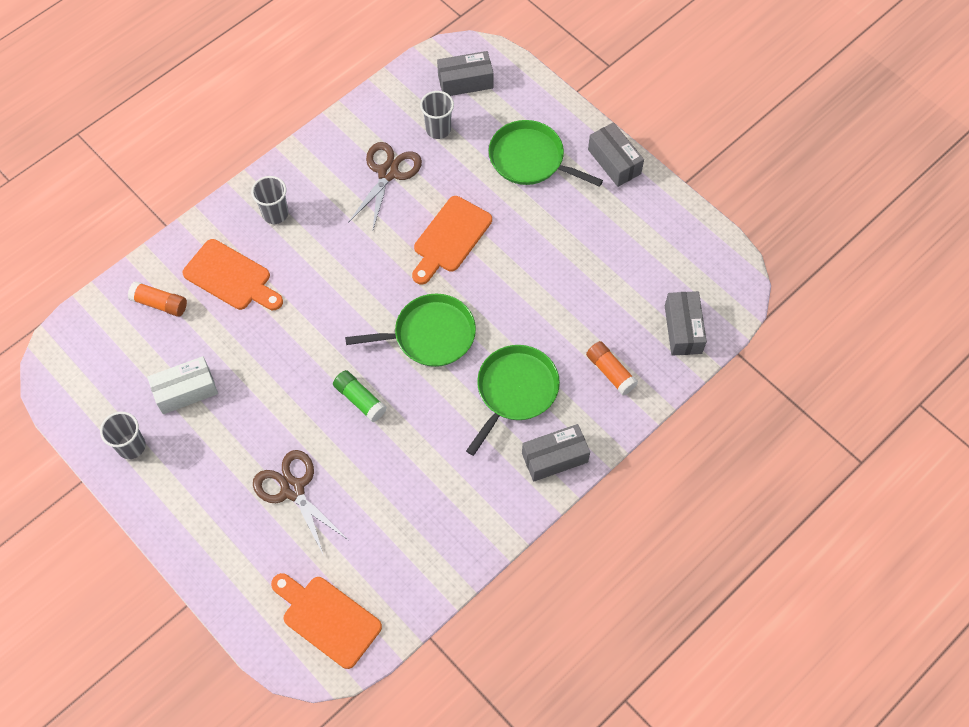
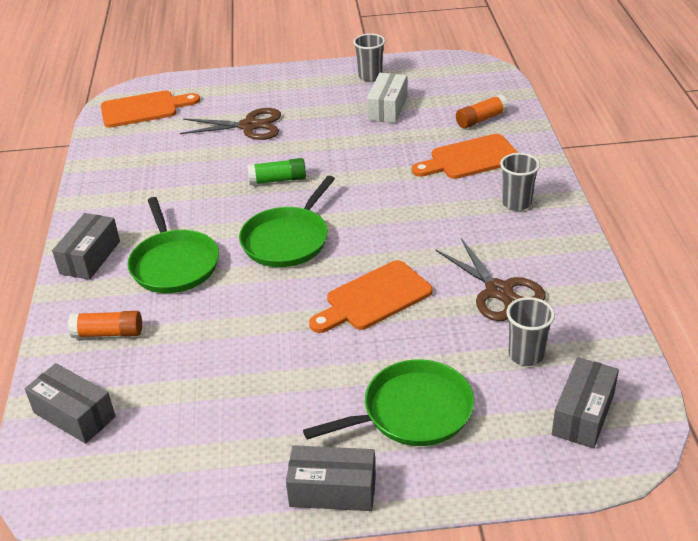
camera: 130 degrees right, 25 degrees down
orange cutting board [412,196,492,284] -> orange cutting board turned 105 degrees counterclockwise [309,260,433,333]

